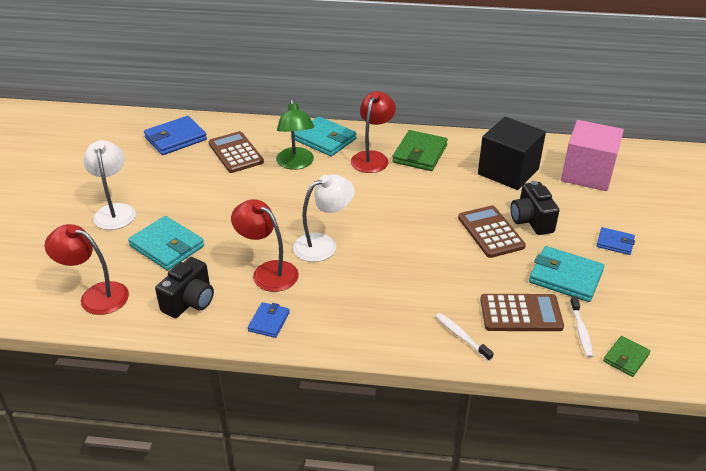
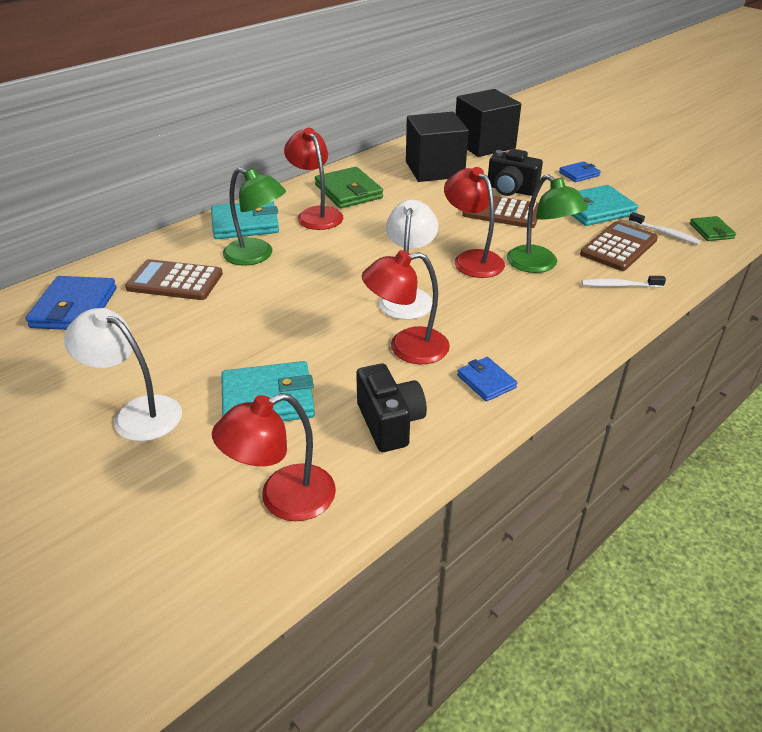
camera: 50 degrees left, 0 degrees up
pink cube [561,120,624,191] -> black cube [456,89,521,157]
none -> red lamp [444,167,505,278]
none -> green lamp [507,174,588,273]

